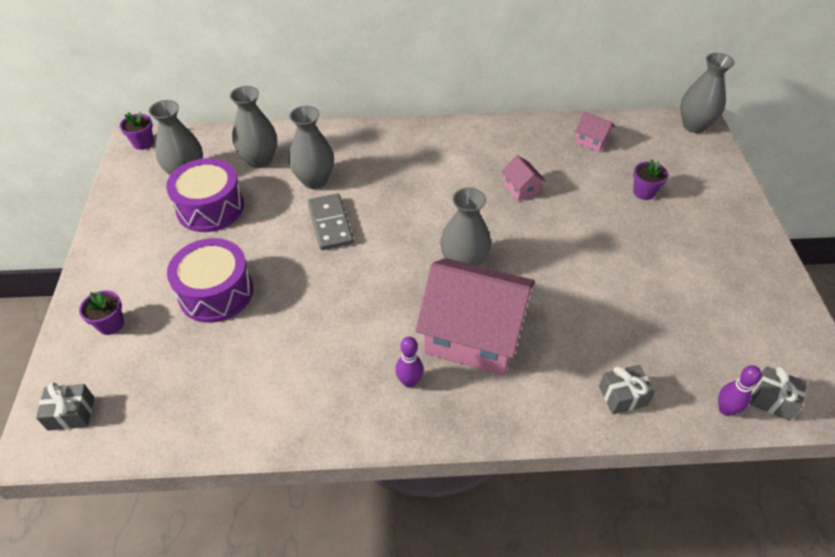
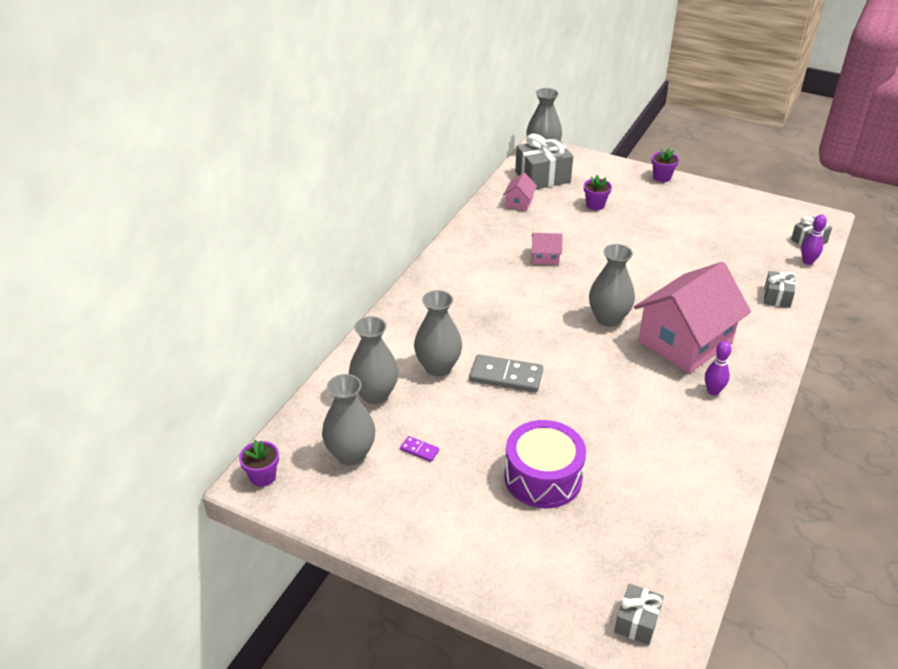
camera: 60 degrees left, 10 degrees down
purple flower pot [79,290,124,335] -> purple flower pot moved to [651,148,679,182]
purple drum [166,158,244,232] -> purple domino [400,436,439,462]
pink house [575,112,615,152] -> pink house turned 45 degrees counterclockwise [503,173,537,211]
none -> grey gift [515,134,573,190]

